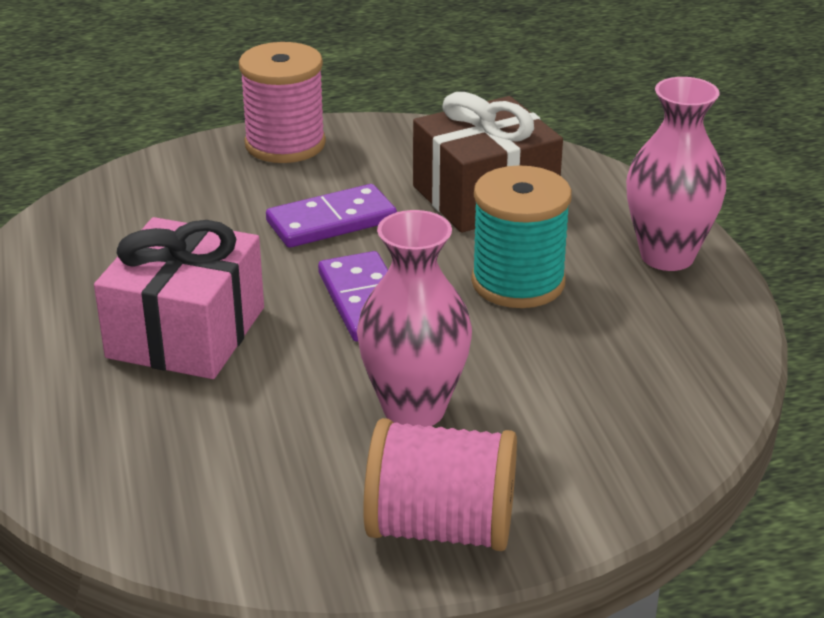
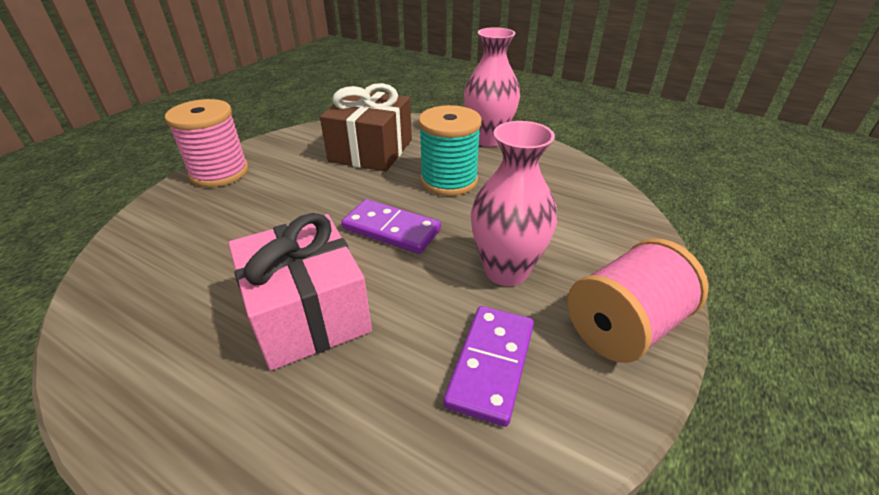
camera: 45 degrees left, 5 degrees up
purple domino [266,184,397,248] -> purple domino moved to [444,306,534,427]

